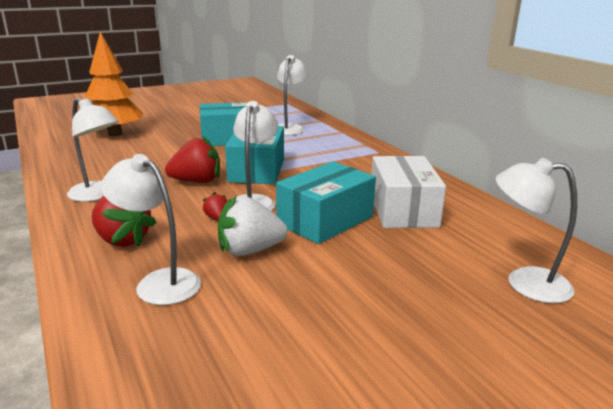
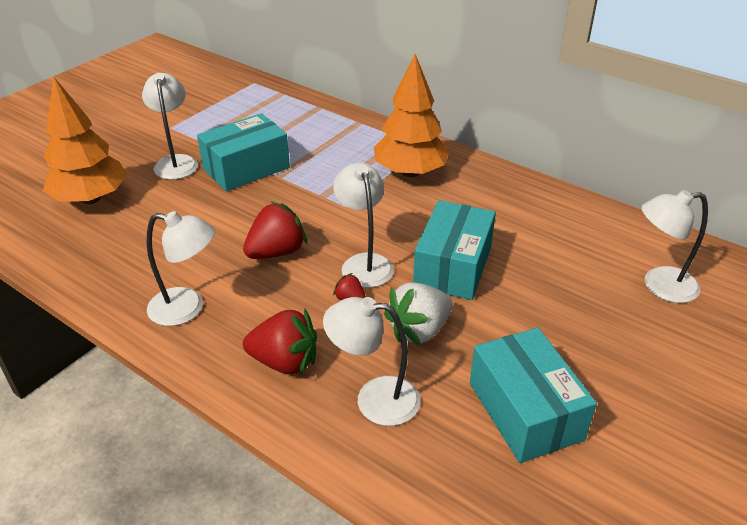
camera: 25 degrees left, 15 degrees up
turquoise box [225,126,284,184] -> turquoise box moved to [470,327,597,463]
white lamp [277,55,308,135] -> white lamp moved to [142,73,198,180]
white box [371,156,446,228] -> none
none -> orange tree [374,54,450,177]

